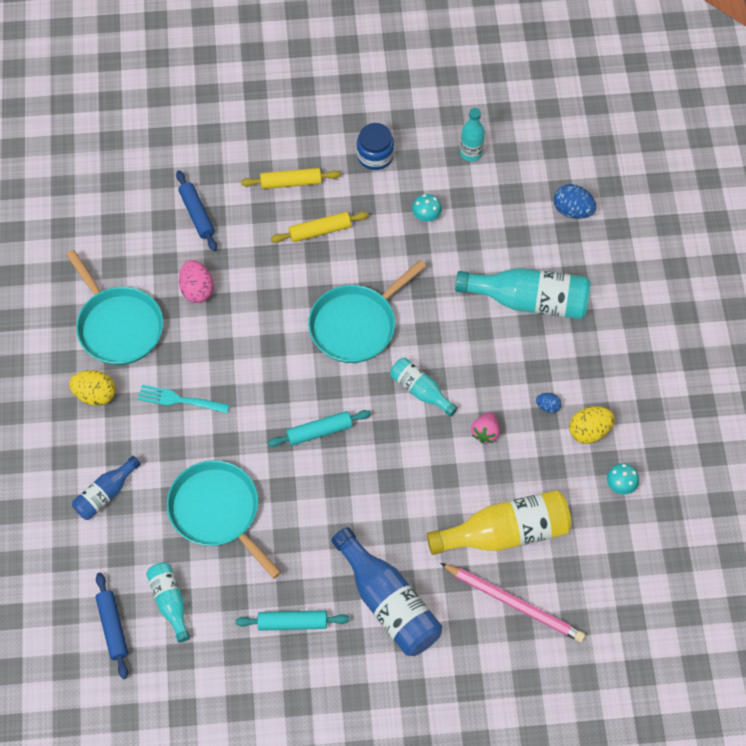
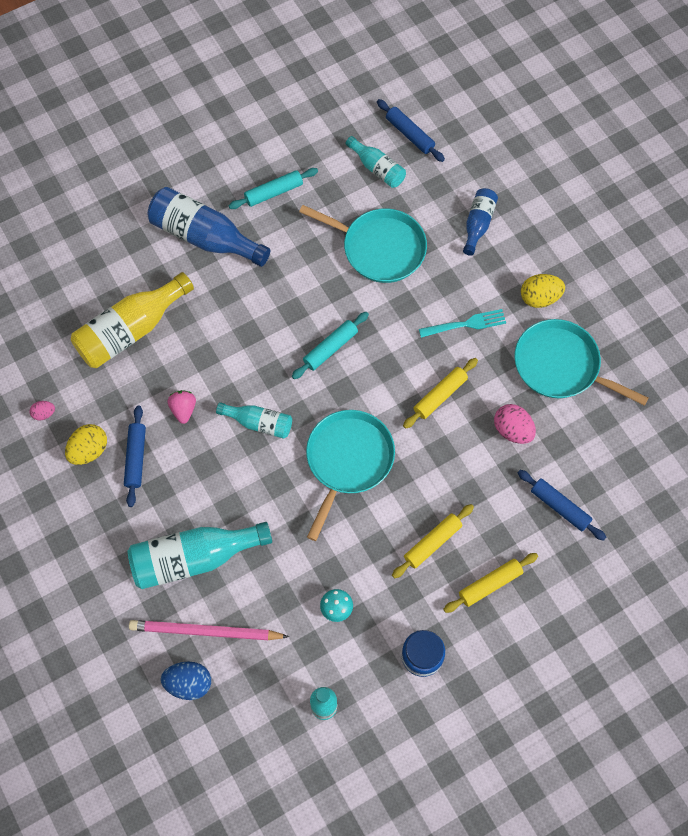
camera: 155 degrees right, 5 degrees up
pink pencil [440,563,586,642] -> pink pencil moved to [129,620,289,640]
blue egg [536,393,561,413] -> blue rolling pin [124,405,146,507]
turquoise mushroom [607,463,639,494] -> pink egg [30,401,55,420]
none -> yellow rolling pin [403,358,478,429]

